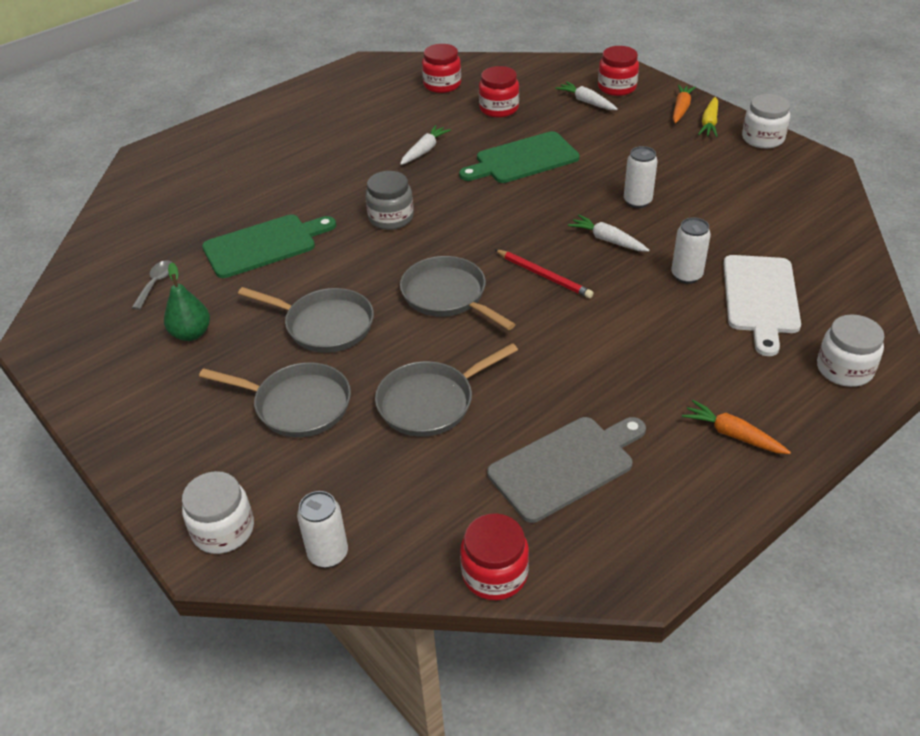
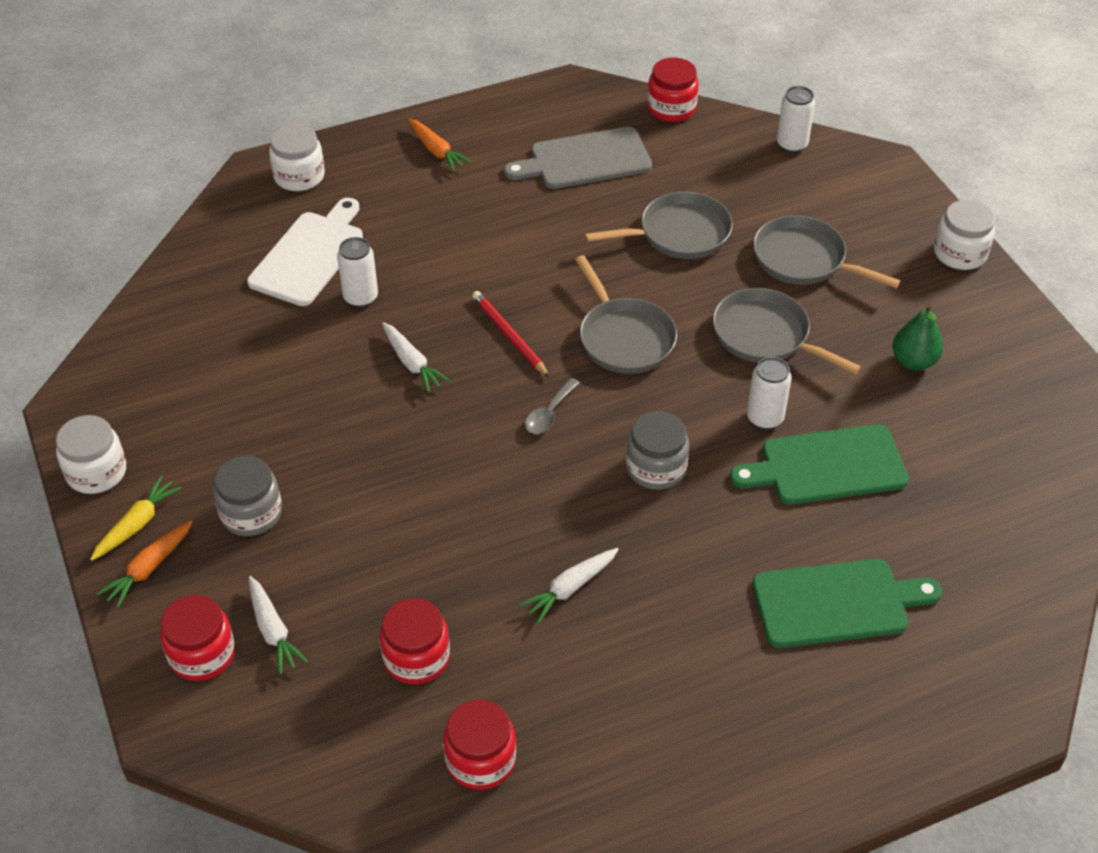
camera: 165 degrees left, 5 degrees up
grey spoon [132,260,171,310] -> grey spoon moved to [525,378,580,434]
white jar [182,471,254,554] -> white jar moved to [934,200,995,270]
green cutting board [459,131,580,183] -> green cutting board moved to [752,559,942,648]
white can [624,146,658,208] -> white can moved to [747,357,791,430]
none -> grey jar [213,456,282,536]

